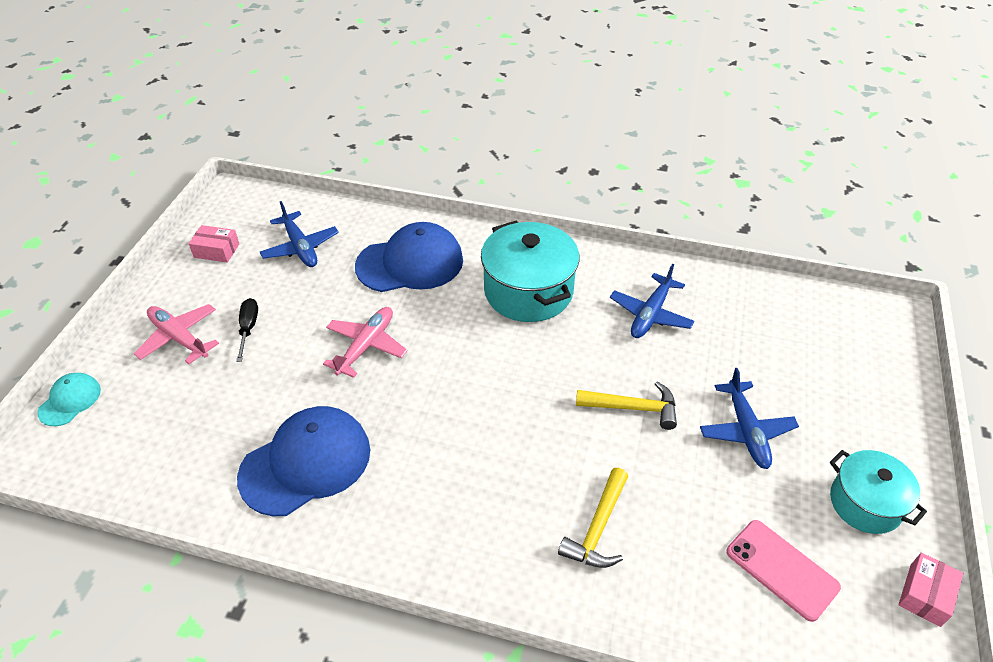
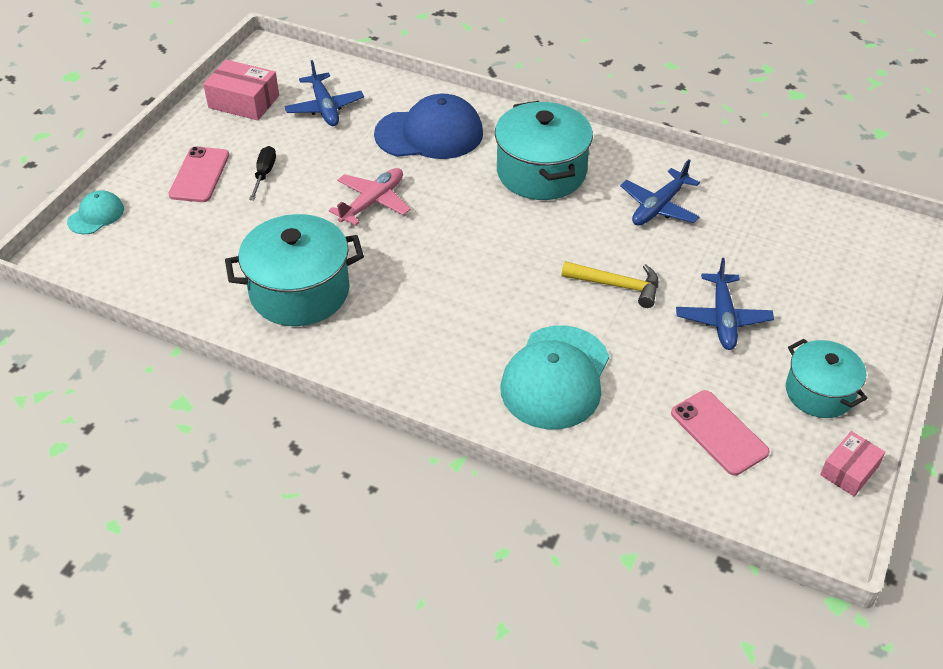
camera: 10 degrees right, 0 degrees up
pink plane [134,304,219,364] -> pink phone [169,146,229,202]
pink box [189,225,239,263] -> pink box [203,60,279,121], size x1.57
blue cap [237,406,370,516] -> turquoise pot [225,214,364,326]
yellow hammer [558,468,628,568] -> turquoise cap [500,325,609,430]

